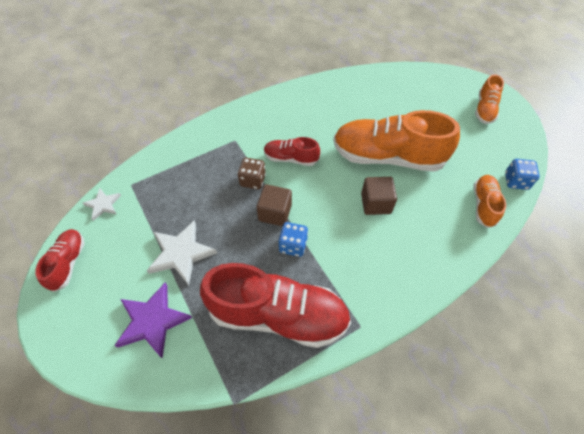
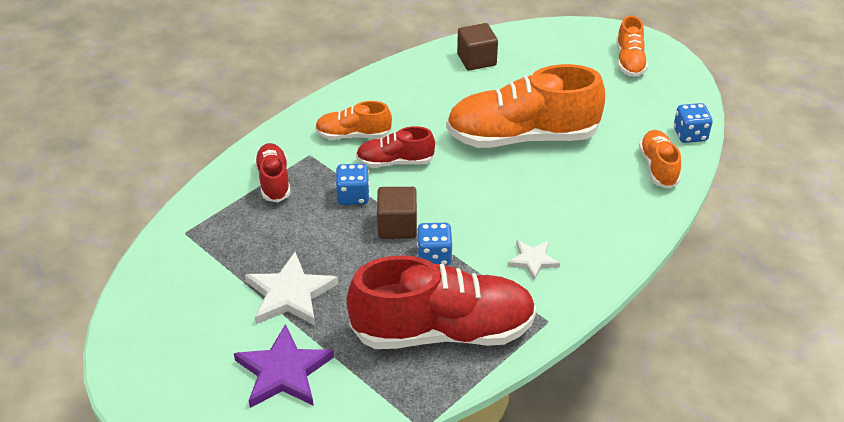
camera: 15 degrees left, 15 degrees down
red shoe [35,229,85,292] -> red shoe moved to [254,143,291,202]
white star [83,188,121,221] -> white star moved to [507,240,560,281]
brown dice [238,158,266,189] -> blue dice [335,164,370,205]
brown cube [361,177,397,215] -> brown cube moved to [457,23,498,71]
none -> orange shoe [315,101,392,140]

